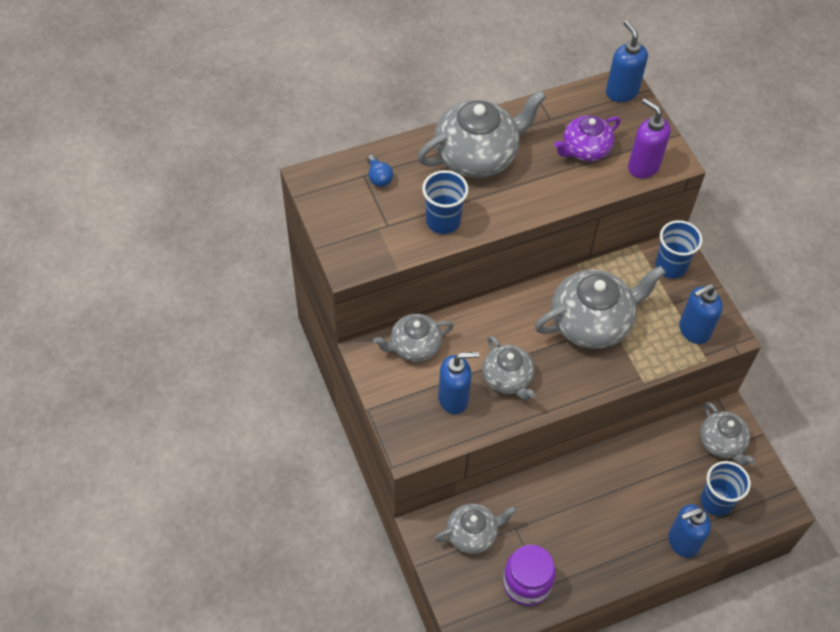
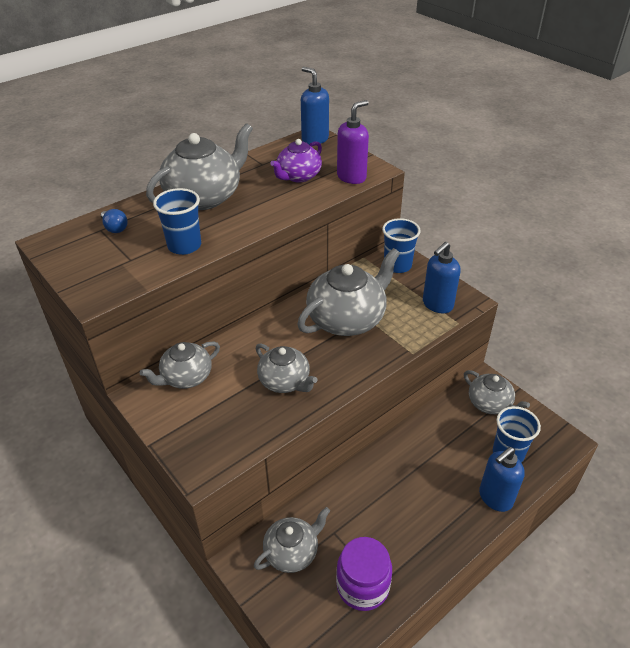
camera: 15 degrees left, 15 degrees down
blue soap dispenser [438,352,479,414] -> none
purple soap dispenser [628,98,671,179] -> purple soap dispenser turned 105 degrees clockwise [337,100,369,184]

